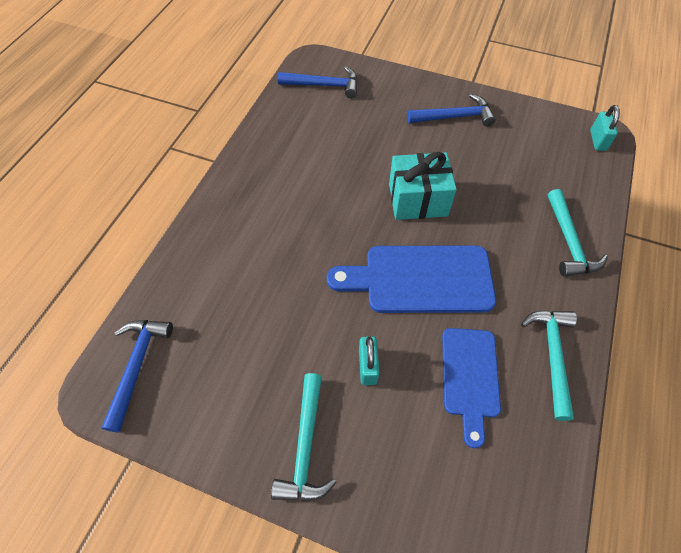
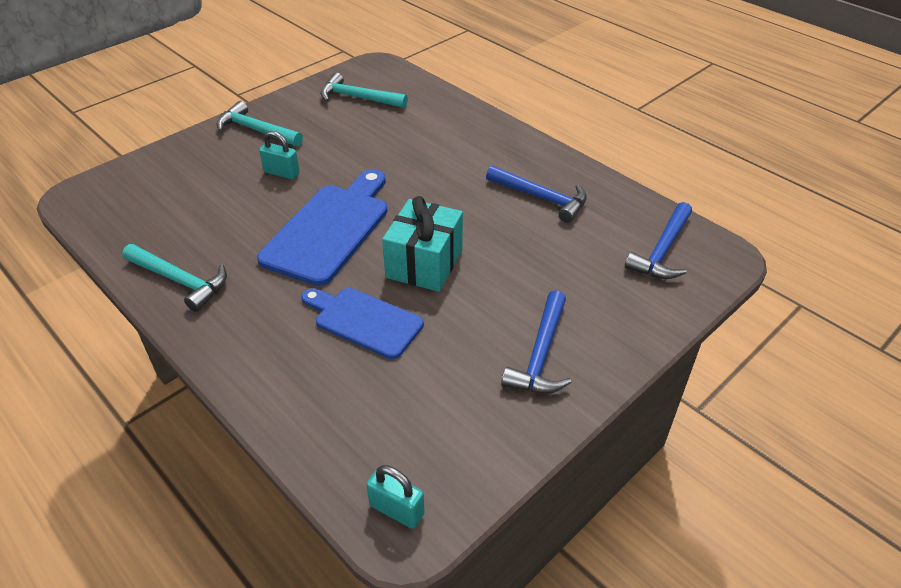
camera: 115 degrees right, 15 degrees down
blue hammer [101,320,173,432] -> blue hammer moved to [486,165,587,223]
blue cutting board [442,328,501,448] -> blue cutting board moved to [301,288,424,359]
turquoise hammer [548,189,608,276] -> turquoise hammer moved to [320,73,408,108]

